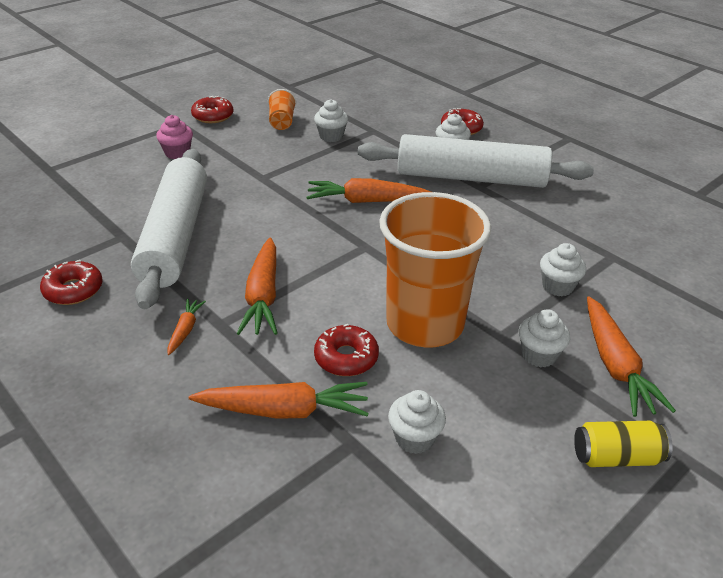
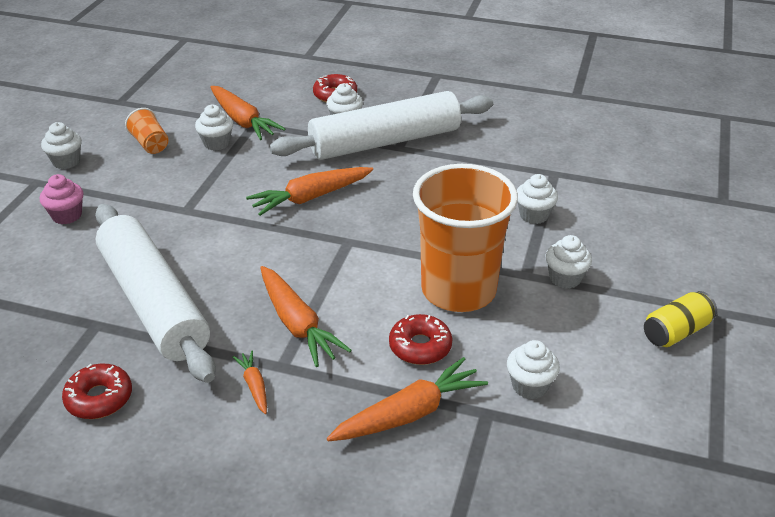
camera: 30 degrees left, 0 degrees up
red donut [191,96,233,123] -> white cupcake [41,122,82,169]
orange carrot [587,296,676,417] -> orange carrot moved to [210,86,285,140]

